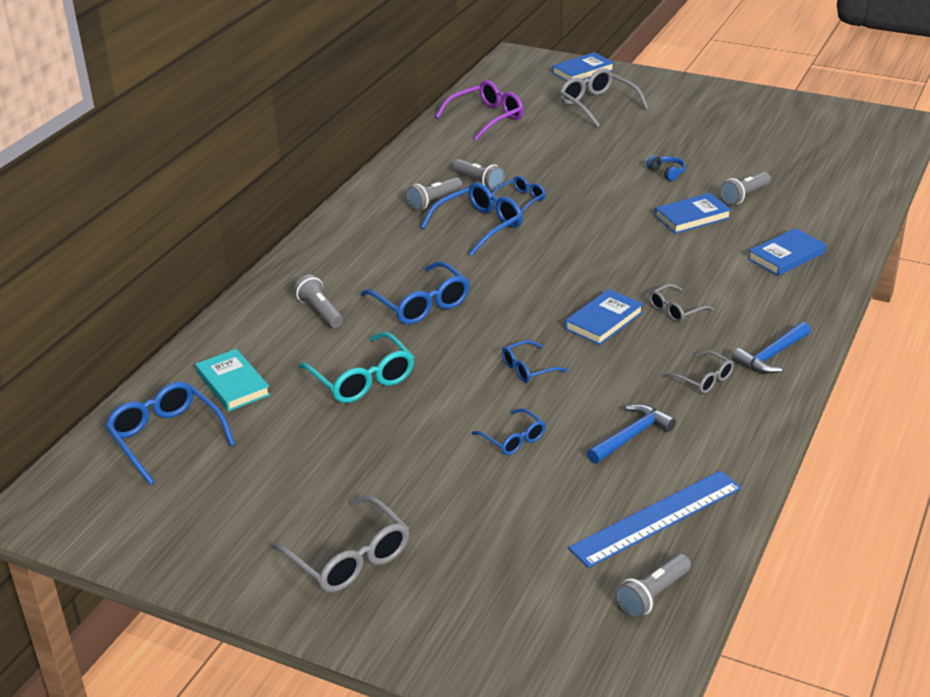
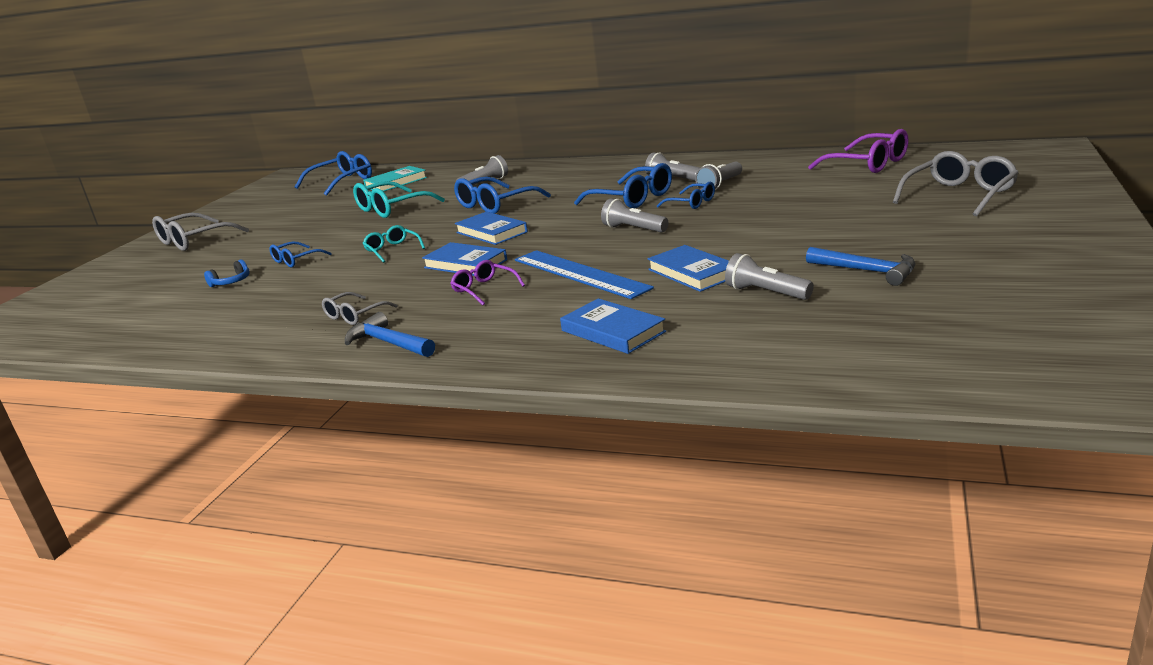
camera: 85 degrees right, 10 degrees down
blue glasses [502,340,568,383] -> turquoise glasses [363,225,425,263]
blue book [552,52,614,81] -> blue book moved to [455,211,528,245]
blue ruler [568,470,742,568] -> blue ruler moved to [515,250,654,299]
blue hammer [587,404,676,464] -> blue hammer moved to [806,247,915,286]
grey flashlight [615,554,691,618] -> grey flashlight moved to [601,199,668,233]
blue headphones [647,156,685,181] -> blue headphones moved to [204,260,250,287]
grey glasses [649,284,714,322] -> purple glasses [450,260,525,305]

